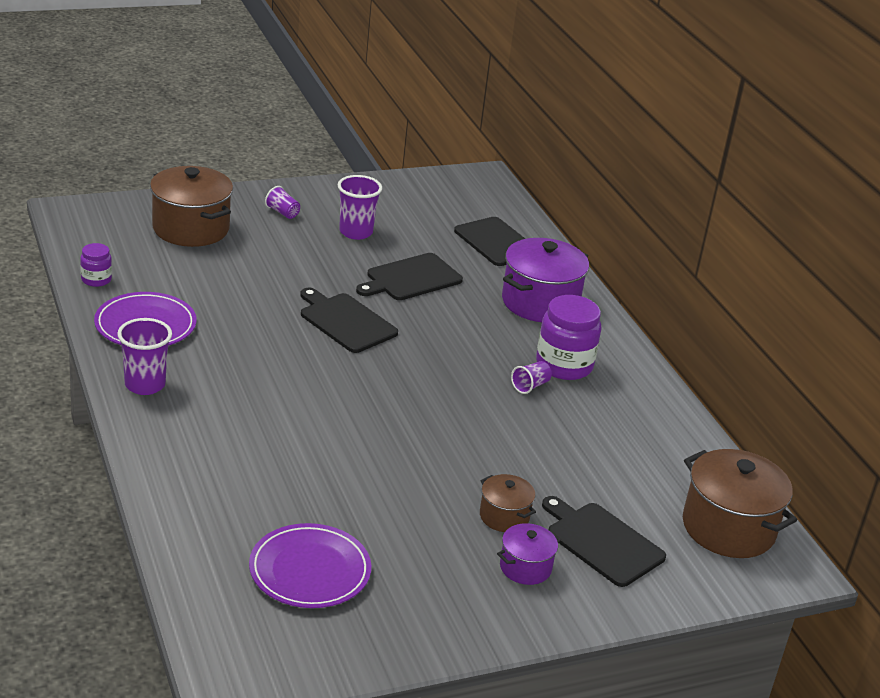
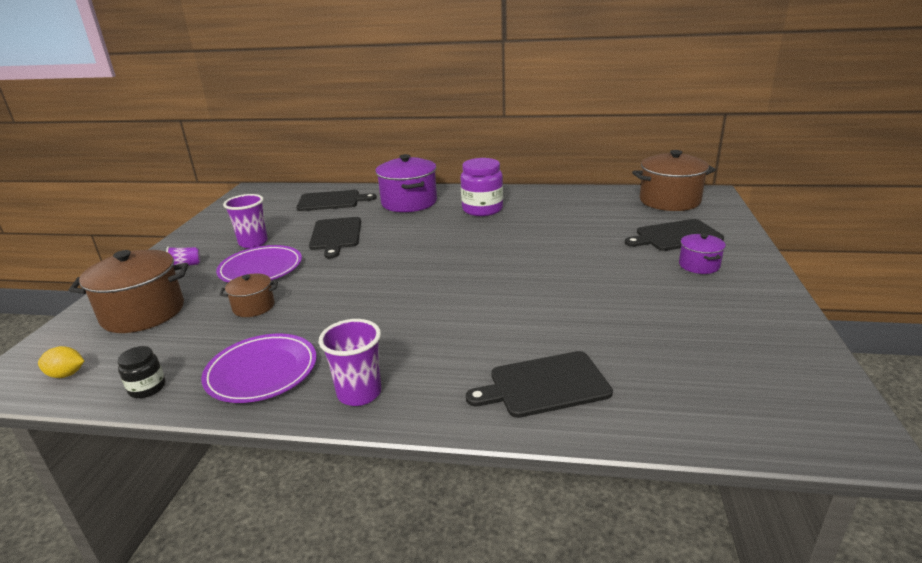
camera: 55 degrees left, 5 degrees down
purple jar [80,243,112,287] -> black jar [117,346,166,398]
purple plate [249,523,371,608] -> purple plate moved to [216,245,302,282]
black cutting board [300,288,398,353] -> black cutting board moved to [466,351,613,418]
brown pot [480,474,536,532] -> brown pot moved to [220,273,278,317]
purple cup [511,361,552,394] -> none
none -> yellow lemon [38,346,84,378]

